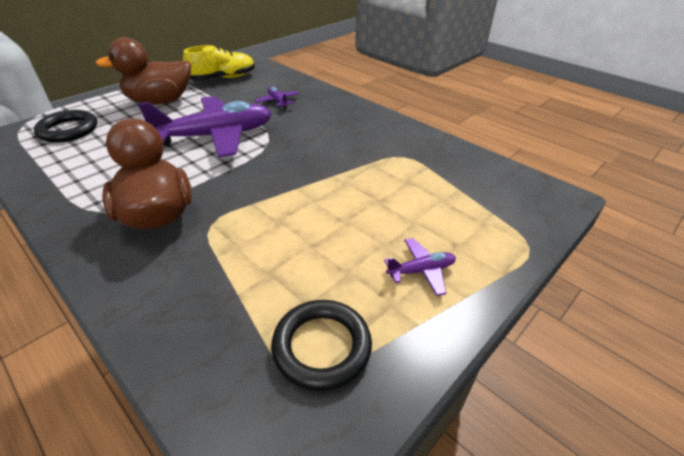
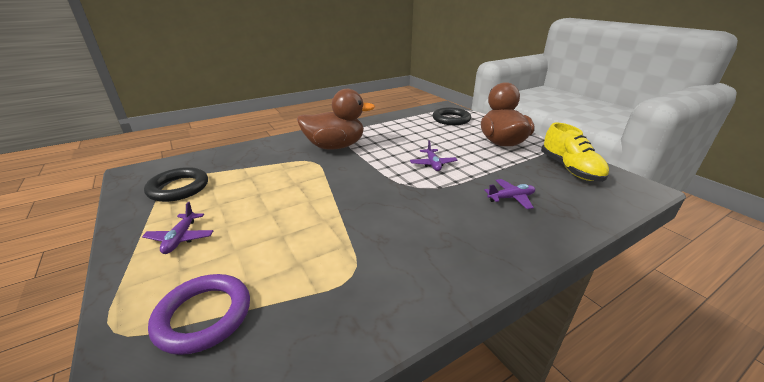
camera: 105 degrees right, 10 degrees down
purple plane [138,96,272,158] -> purple plane [410,140,457,171], size x0.42
none -> purple ring [148,274,250,355]

